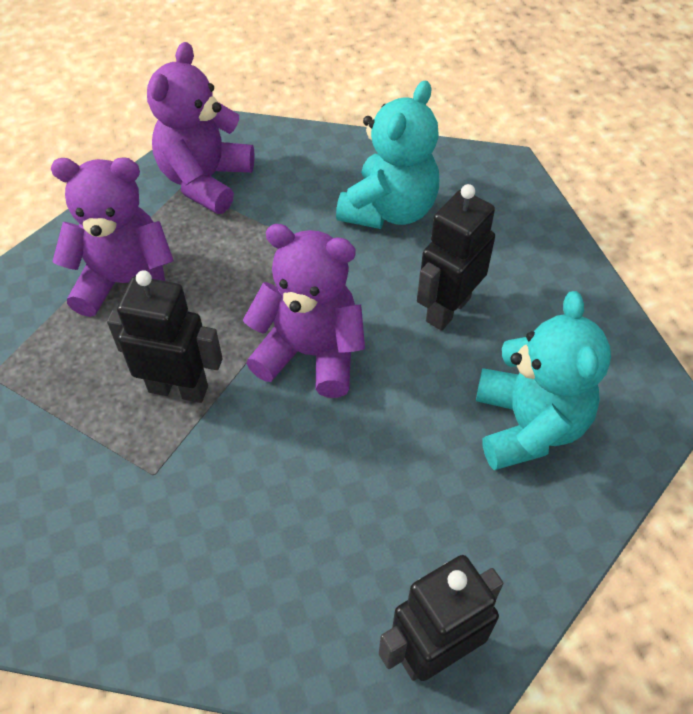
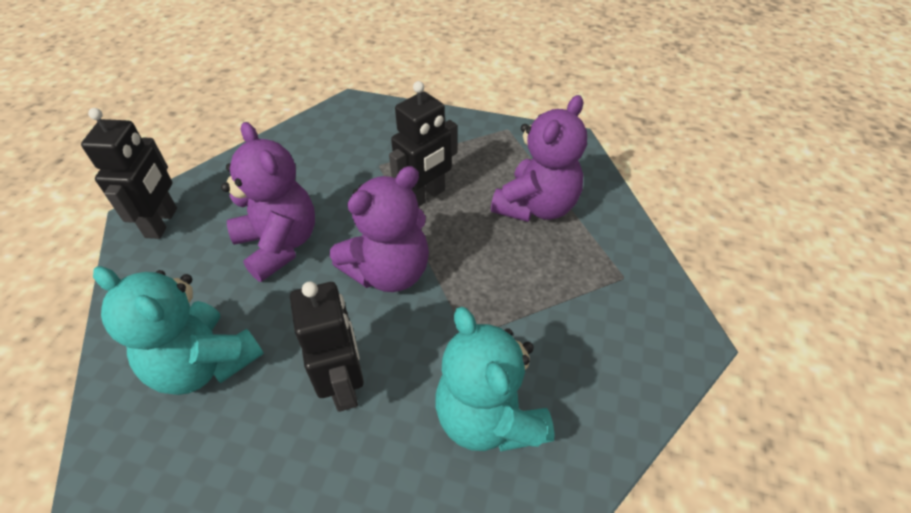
camera: 125 degrees right, 5 degrees down
purple teddy bear [147,42,255,214] -> purple teddy bear moved to [221,122,315,282]

